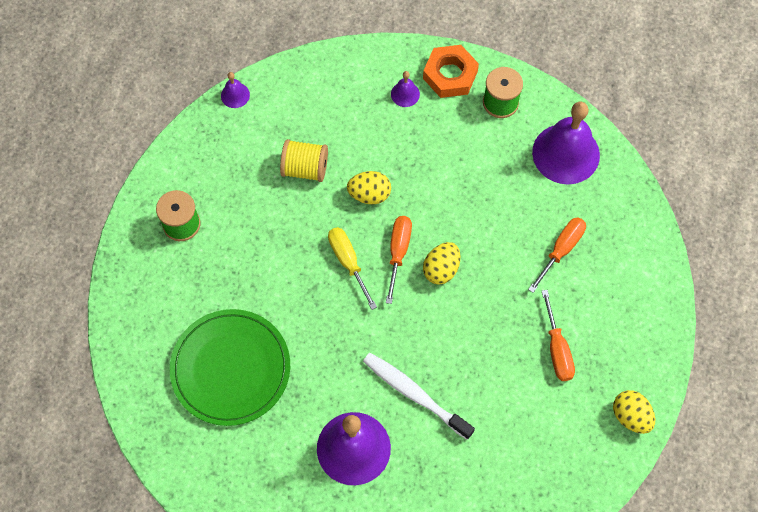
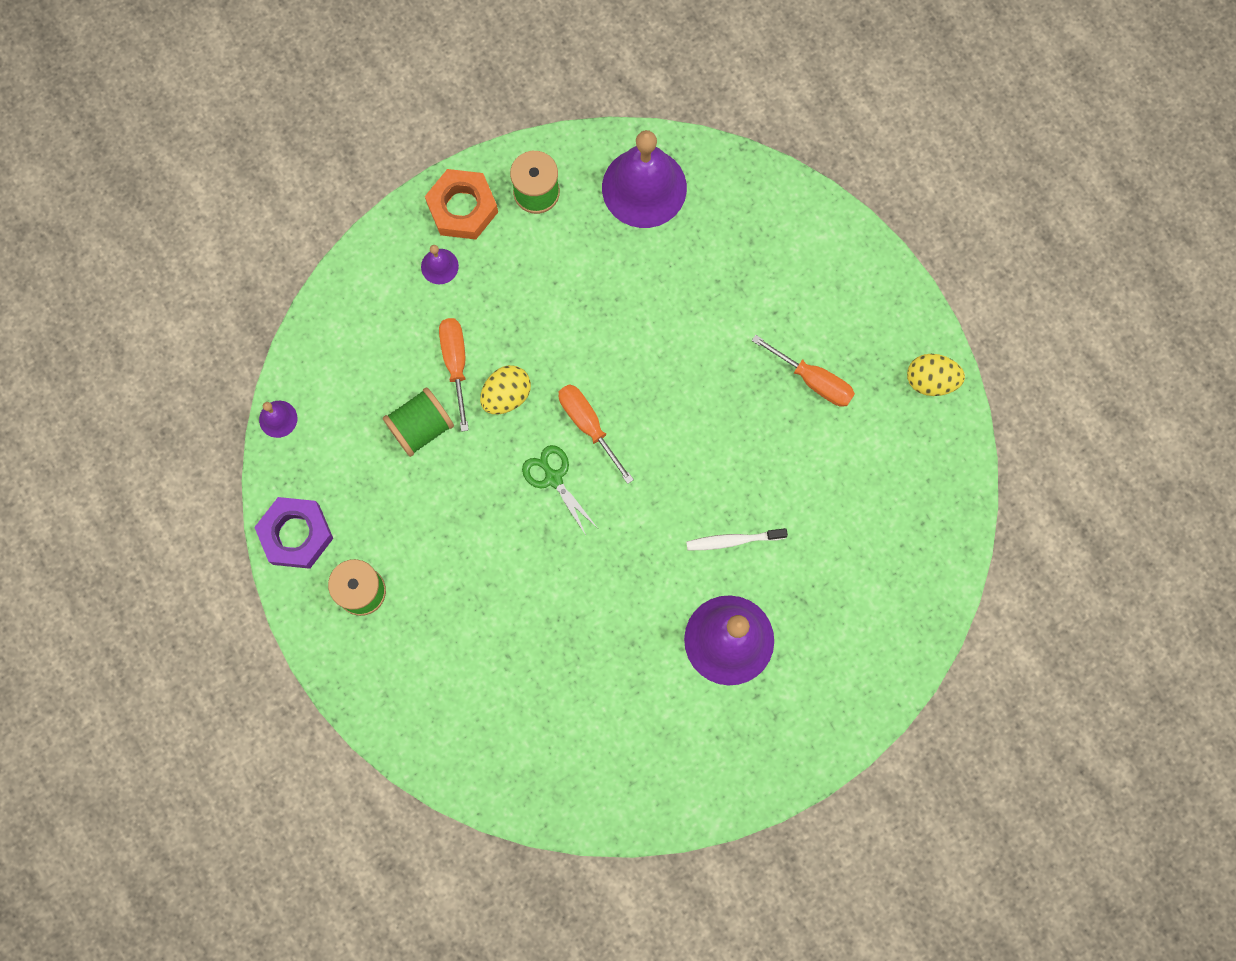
camera: 45 degrees left, 10 degrees up
green plate [170,309,290,426] -> none
yellow spool [280,139,328,182] -> green spool [383,387,454,457]
yellow screwdriver [328,227,377,310] -> green scissors [522,445,597,535]
white toothbrush [363,353,475,440] -> white toothbrush [686,528,788,550], size x0.63
yellow egg [423,242,460,285] -> none
orange screwdriver [528,217,586,293] -> orange screwdriver moved to [439,318,469,432]
none -> purple nut [254,497,333,569]

